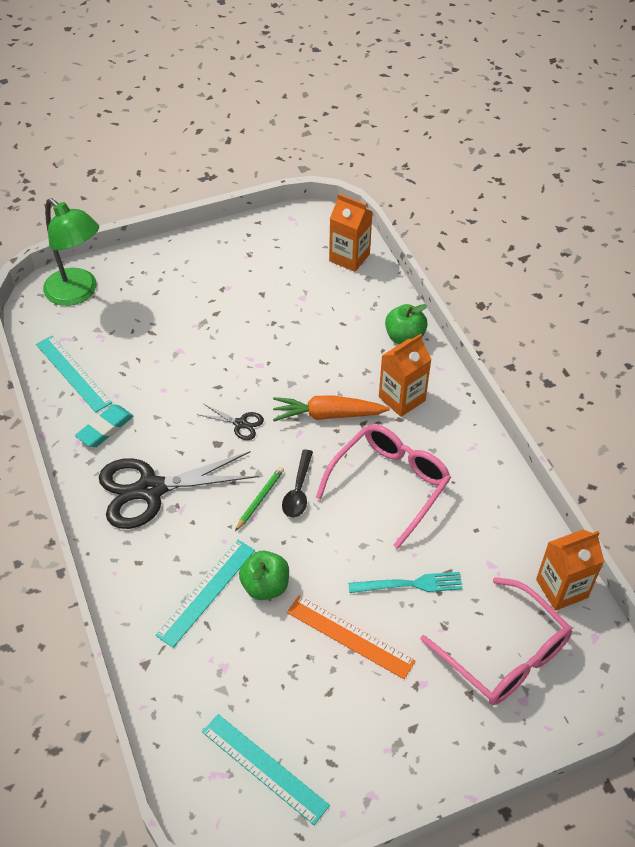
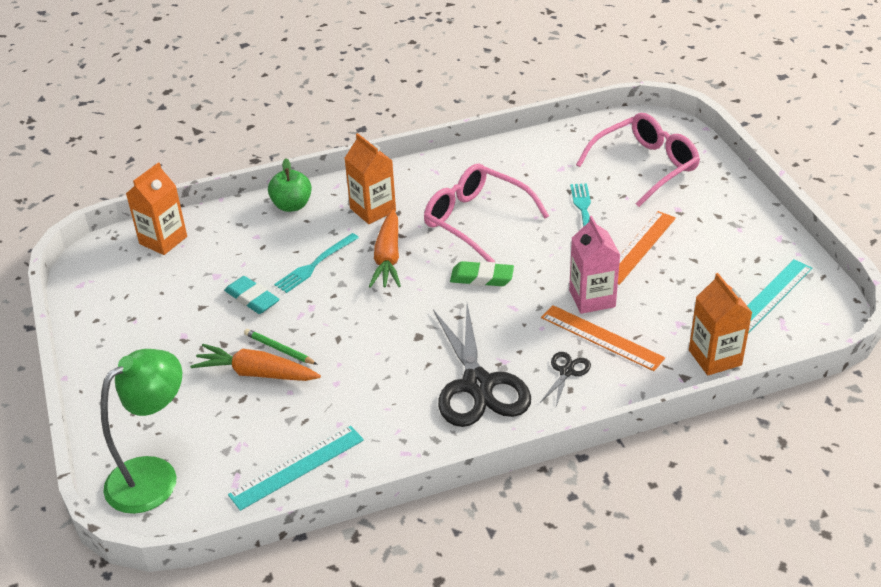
camera: 85 degrees left, 10 degrees down
turquoise eraser [75,404,133,447] -> turquoise eraser moved to [224,276,280,314]
turquoise ruler [155,540,255,648] -> orange ruler [541,305,665,371]
black scissors [197,404,264,440] -> black scissors moved to [540,352,591,406]
green pencil [235,467,284,531] -> green pencil moved to [244,329,318,365]
green apple [239,551,289,600] -> pink carton [569,216,620,314]
black spoon [282,450,313,518] -> green eraser [450,261,514,286]
orange carton [536,530,604,611] -> orange carton moved to [689,273,753,375]
none -> orange carrot [190,344,321,381]
none -> turquoise fork [274,233,359,293]

